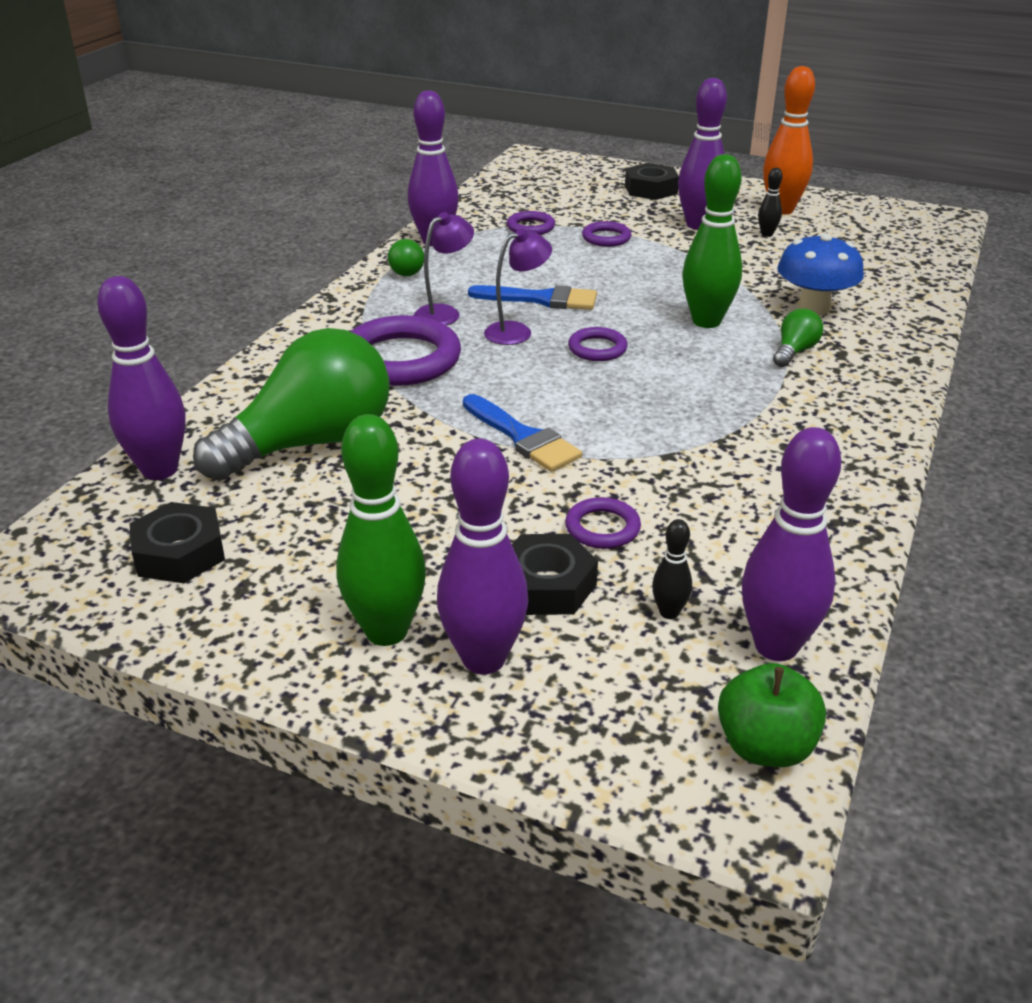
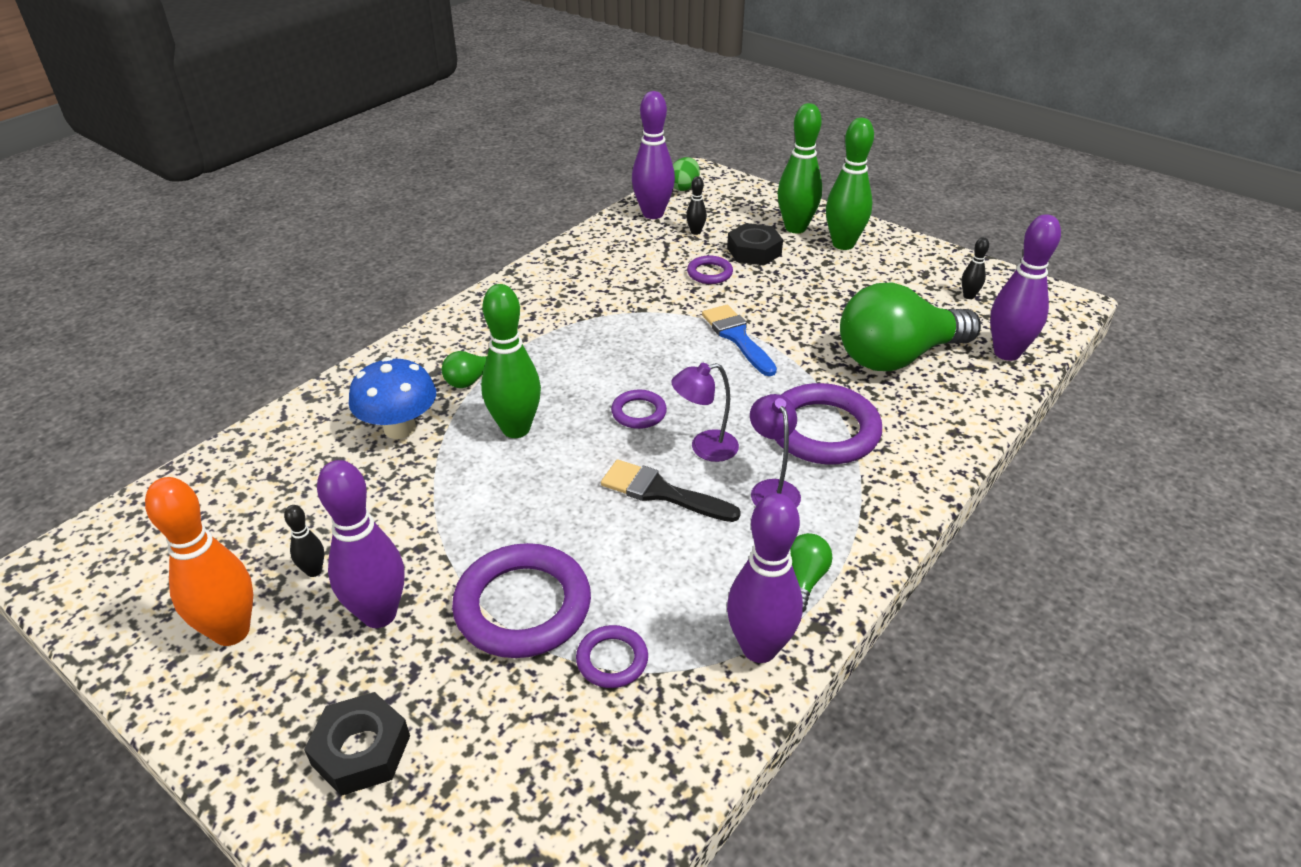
camera: 165 degrees left, 5 degrees up
black nut [129,502,225,583] -> black bowling pin [962,237,989,299]
purple lamp [414,212,474,325] -> purple lamp turned 105 degrees clockwise [750,394,801,508]
purple bowling pin [437,438,528,674] -> green bowling pin [778,103,822,233]
blue brush [468,285,597,310] -> black brush [601,460,741,522]
purple ring [582,221,631,247] -> purple ring [452,543,591,658], size x2.00
green apple [718,663,826,767] -> green egg [673,157,700,191]

